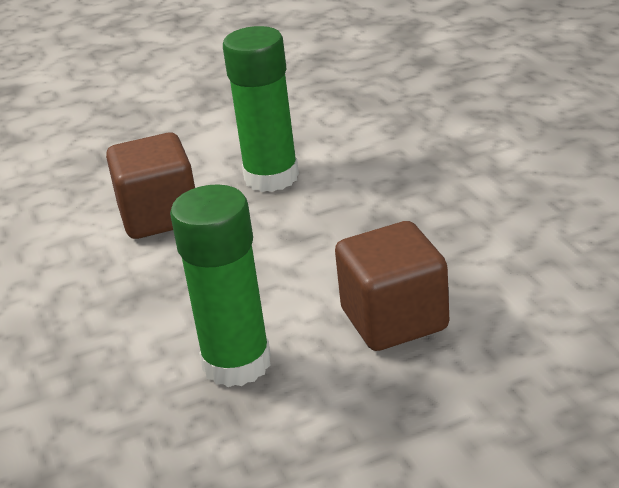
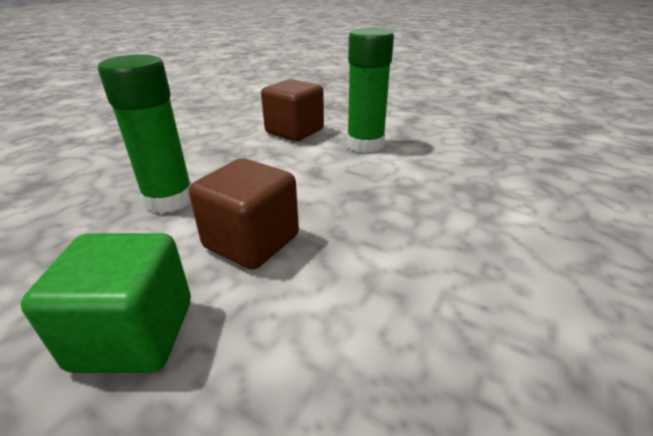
camera: 50 degrees right, 0 degrees up
none -> green cube [21,233,191,373]

